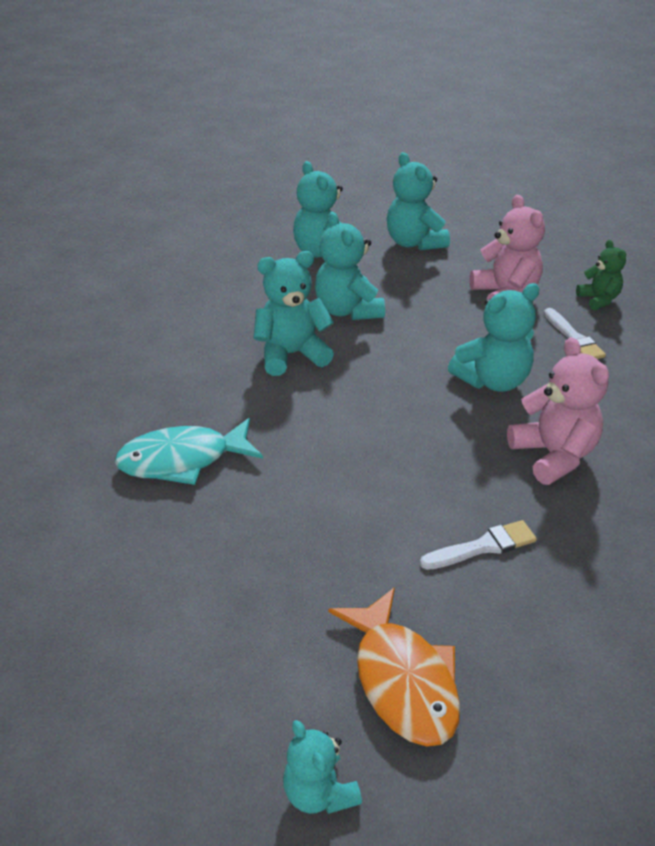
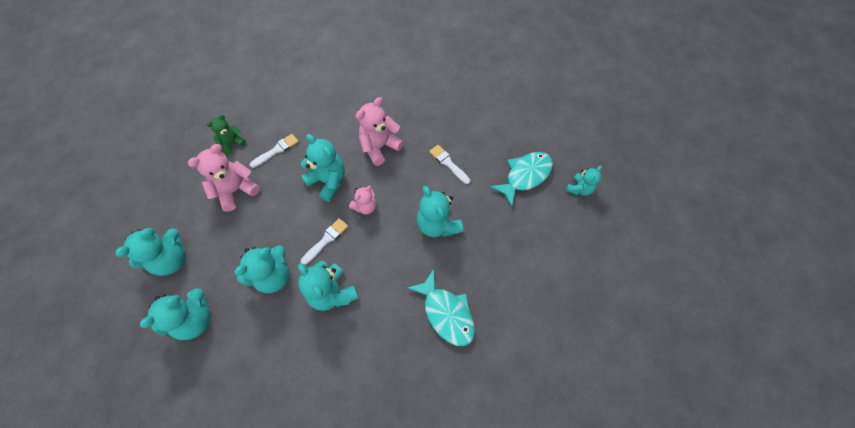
camera: 110 degrees left, 25 degrees up
orange fish [328,587,460,747] -> turquoise fish [490,152,553,207]
none -> white brush [301,218,348,265]
none -> pink teddy bear [349,186,376,214]
none -> turquoise teddy bear [417,186,463,237]

